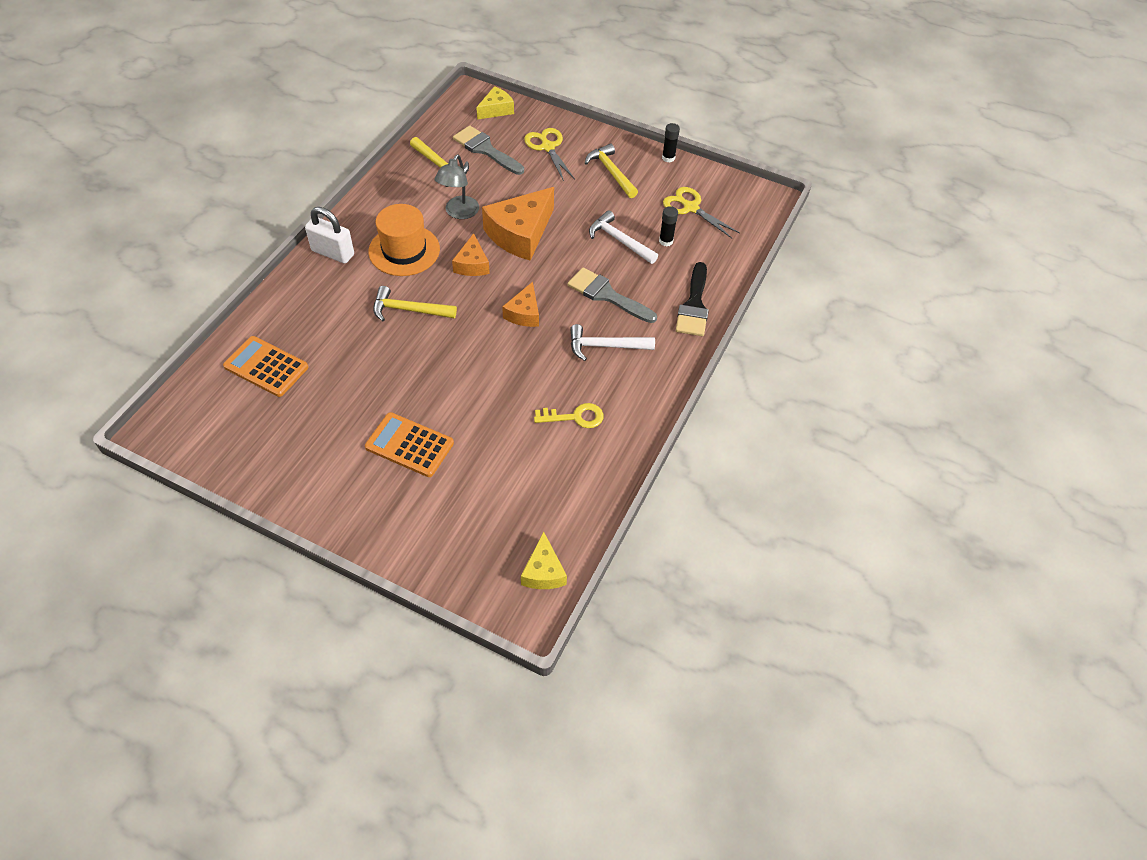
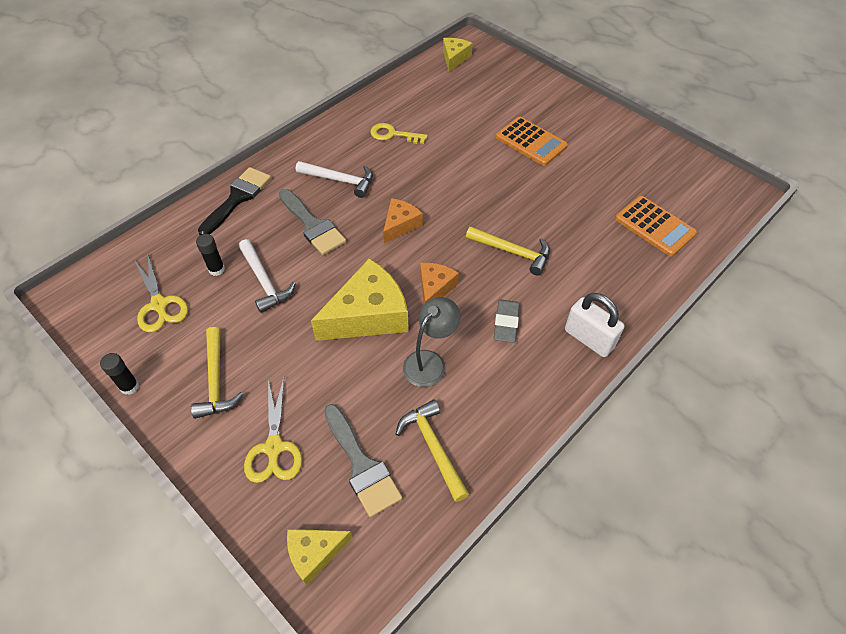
camera: 160 degrees left, 0 degrees up
orange hat [369,204,440,276] -> grey eraser [494,300,520,343]
orange cheese [482,187,554,261] -> yellow cheese [311,258,409,341]

